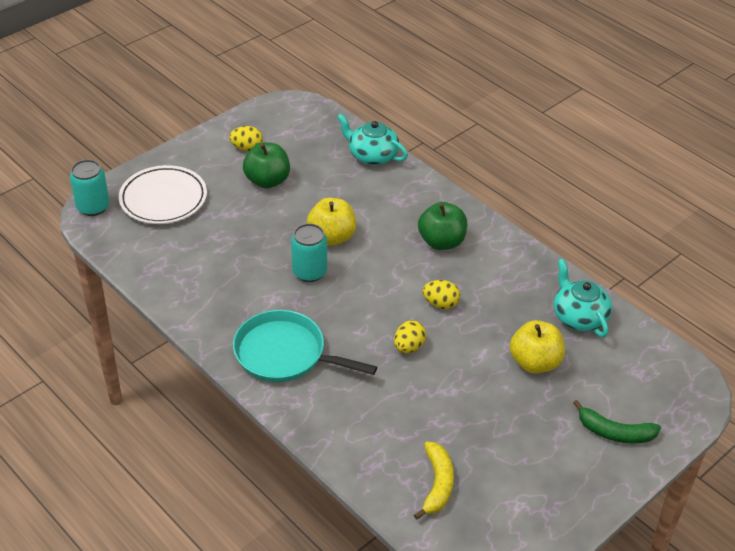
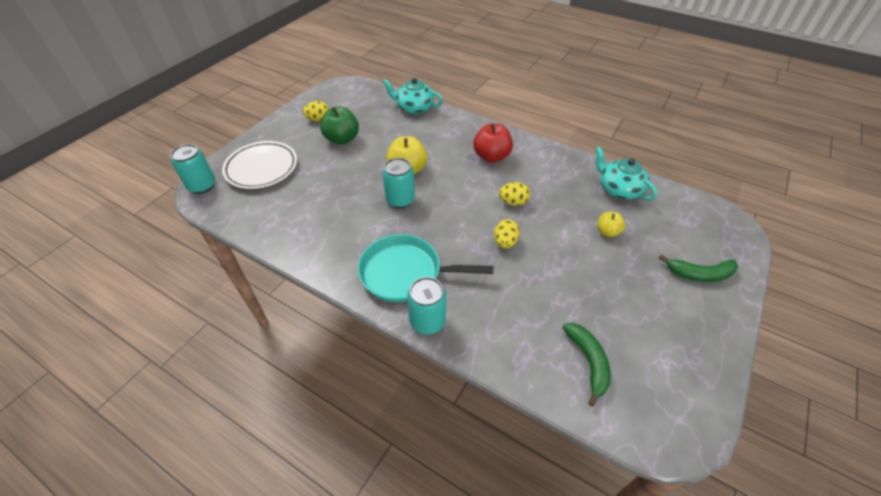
camera: 15 degrees left, 5 degrees up
yellow banana [414,442,454,520] -> green banana [562,323,611,406]
green apple [418,202,467,250] -> red apple [473,123,513,163]
yellow apple [510,320,565,374] -> yellow apple [597,212,625,237], size x0.58
none -> turquoise can [407,277,446,334]

